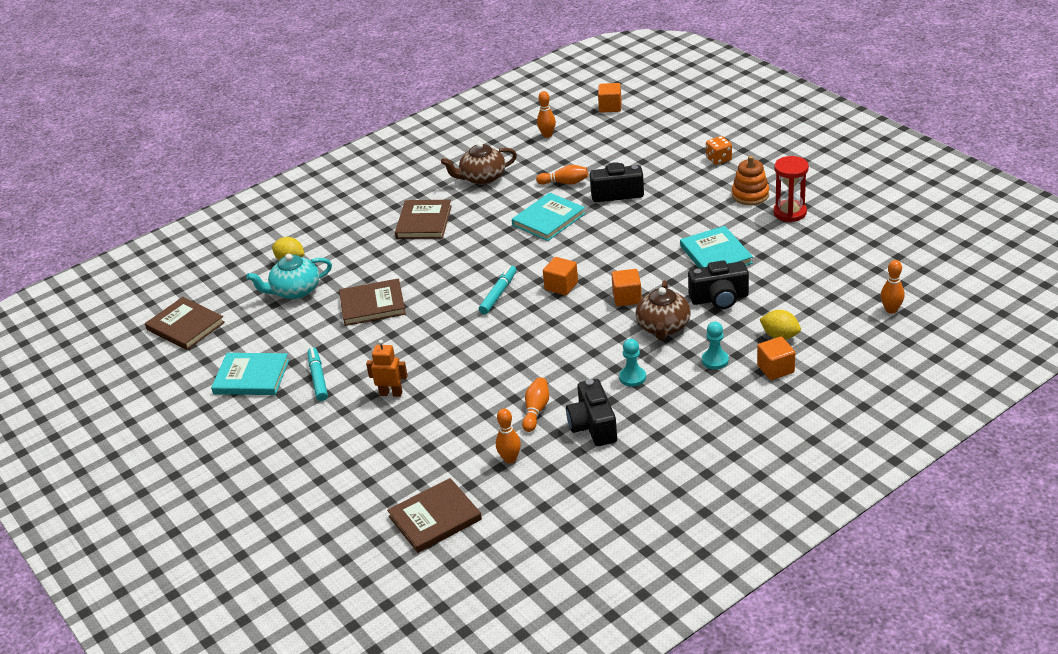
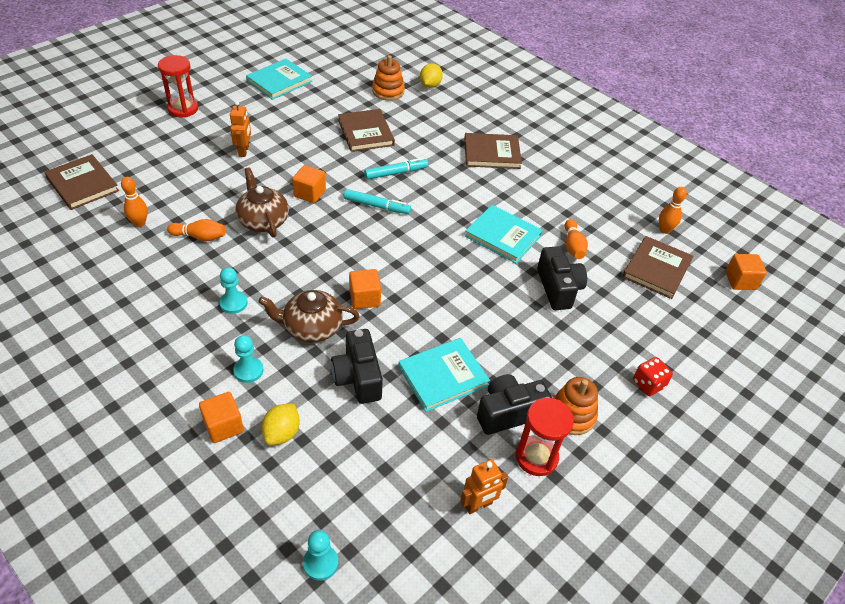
camera: 75 degrees right, 10 degrees up
brown book [145,297,225,350] -> brown book moved to [622,236,694,299]
turquoise book [211,353,289,395] -> turquoise book turned 45 degrees clockwise [246,59,312,100]
turquoise teapot [247,254,332,299] -> orange stacking toy [372,55,405,101]
turquoise marker [308,347,328,401] -> turquoise marker moved to [364,158,428,180]
brown teapot [441,142,517,185] -> brown teapot moved to [235,167,289,237]
orange cube [543,257,578,295] -> orange cube moved to [292,165,326,203]
black camera [566,379,617,446] -> black camera moved to [477,374,552,435]
orange dice [706,136,732,165] -> red dice [633,357,673,396]
orange bowling pin [881,260,905,314] -> turquoise pawn [303,530,338,581]
none -> red hourglass [158,55,198,117]
none -> orange robot [460,459,508,514]

